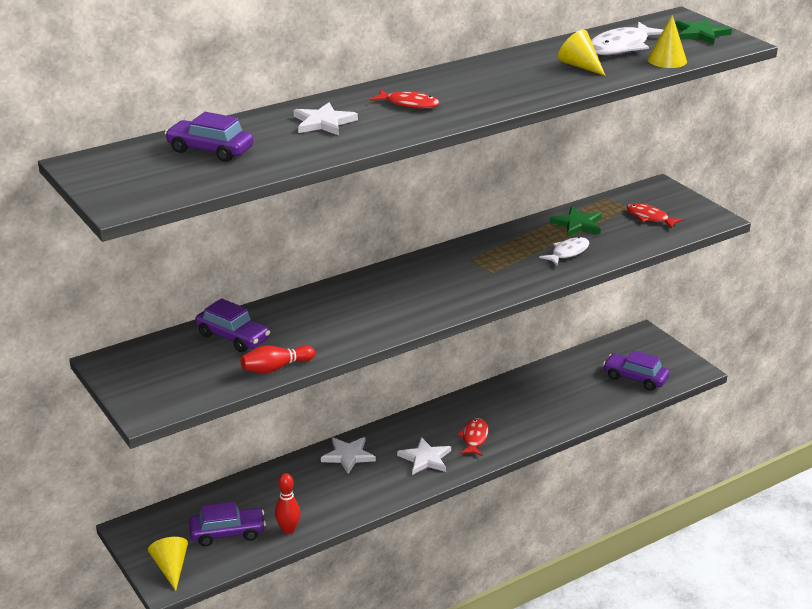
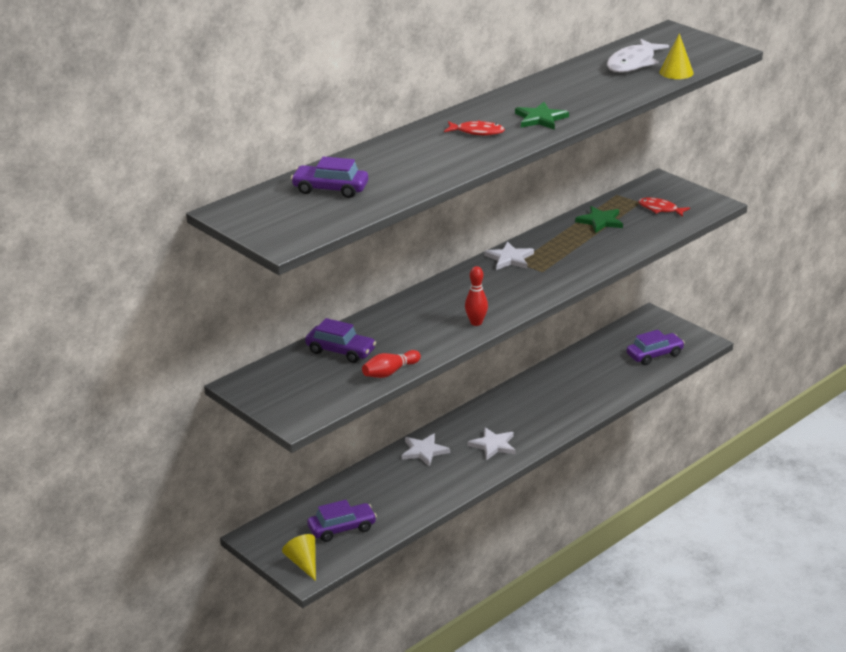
camera: 10 degrees left, 0 degrees up
red bowling pin [275,473,301,534] -> red bowling pin moved to [465,266,488,326]
white star [294,102,358,135] -> white star moved to [484,241,534,270]
red fish [457,418,489,456] -> none
white fish [539,237,589,265] -> none
yellow cone [558,30,606,76] -> none
purple car [603,350,670,391] -> purple car turned 135 degrees clockwise [627,330,685,365]
green star [675,18,732,44] -> green star moved to [515,102,569,130]

